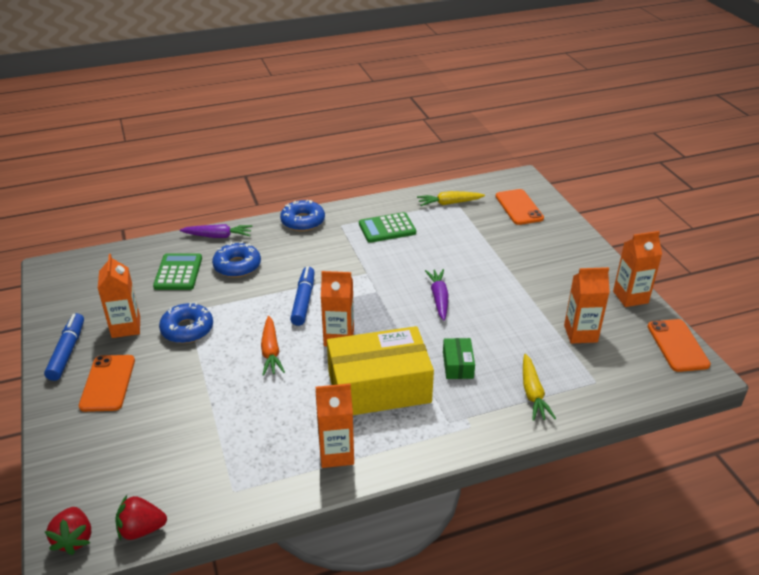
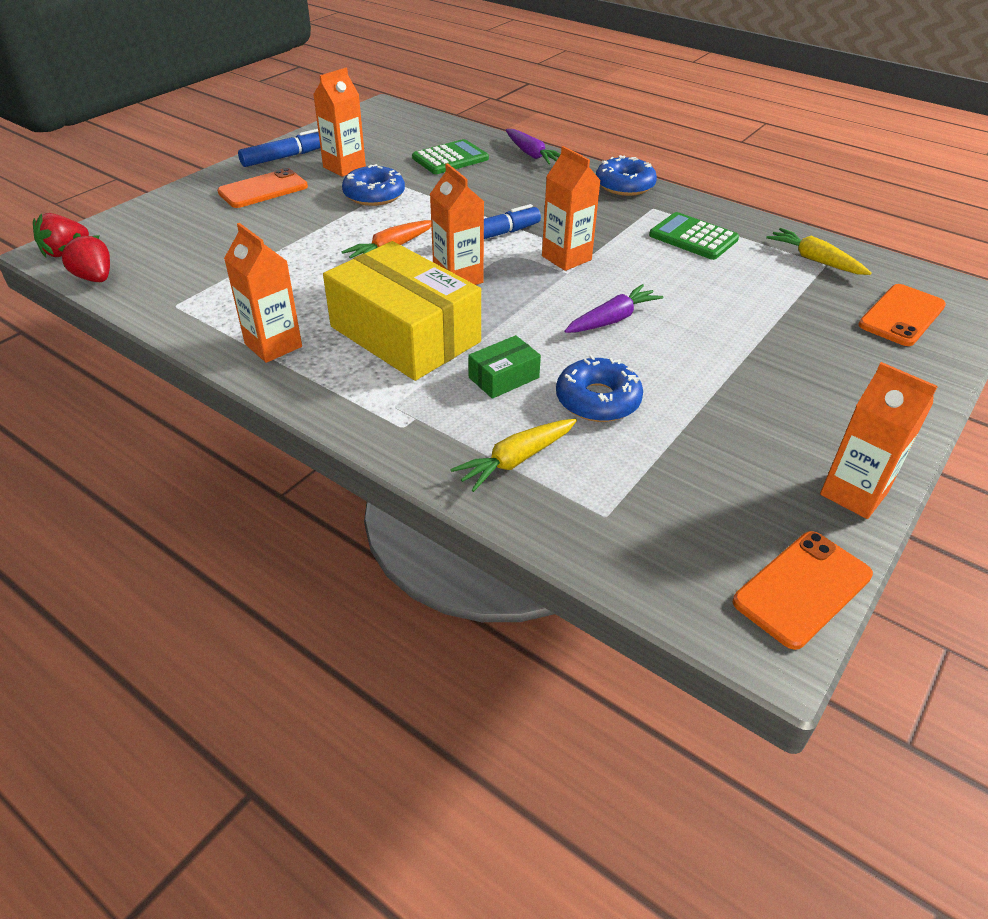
camera: 55 degrees right, 5 degrees up
blue donut [212,242,261,277] -> blue donut moved to [556,355,643,422]
orange carton [564,267,610,344] -> orange carton moved to [542,146,601,271]

